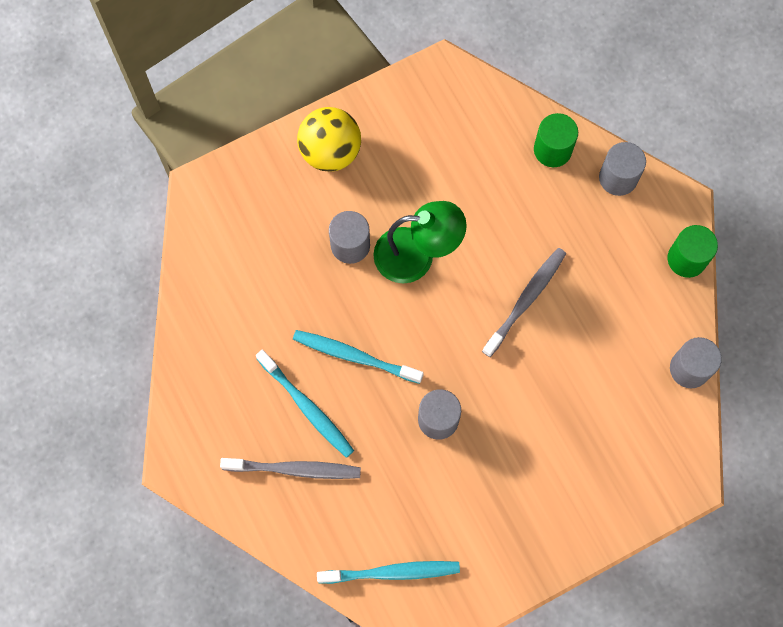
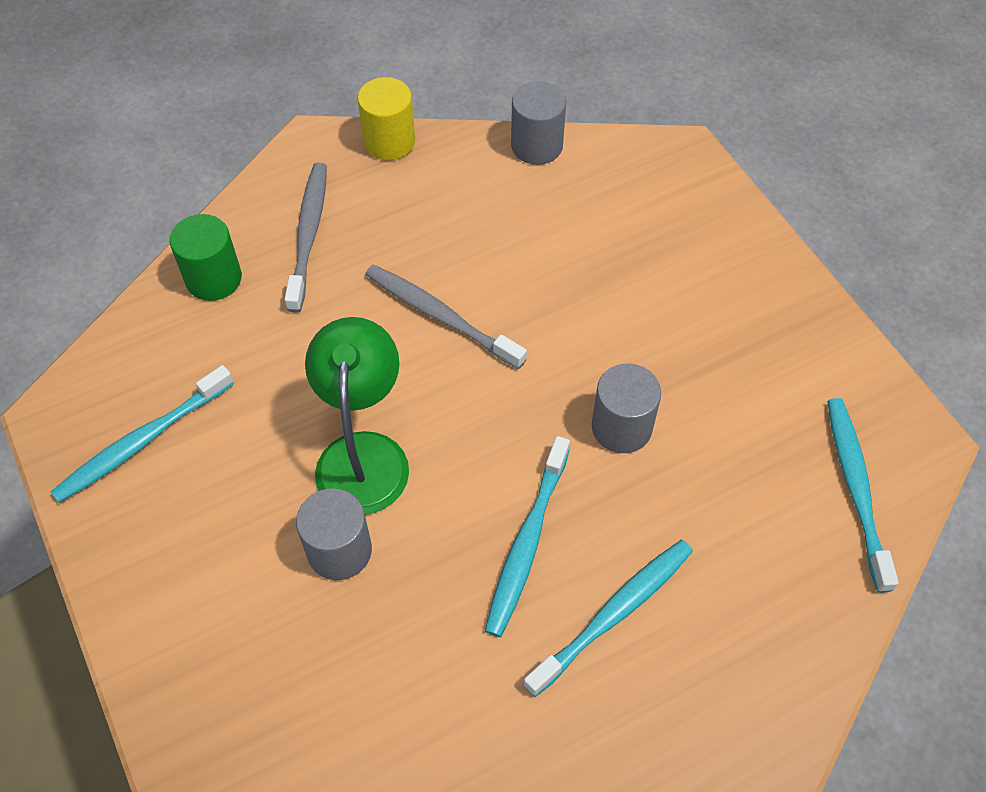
camera: 90 degrees left, 15 degrees down
grey toothbrush [220,458,361,479] -> grey toothbrush moved to [284,163,327,313]
yellow ball [297,107,361,172] -> none
grey cylinder [599,142,646,196] -> none
green cylinder [668,225,718,278] -> yellow cylinder [357,77,415,160]
none -> turquoise toothbrush [51,365,234,503]

